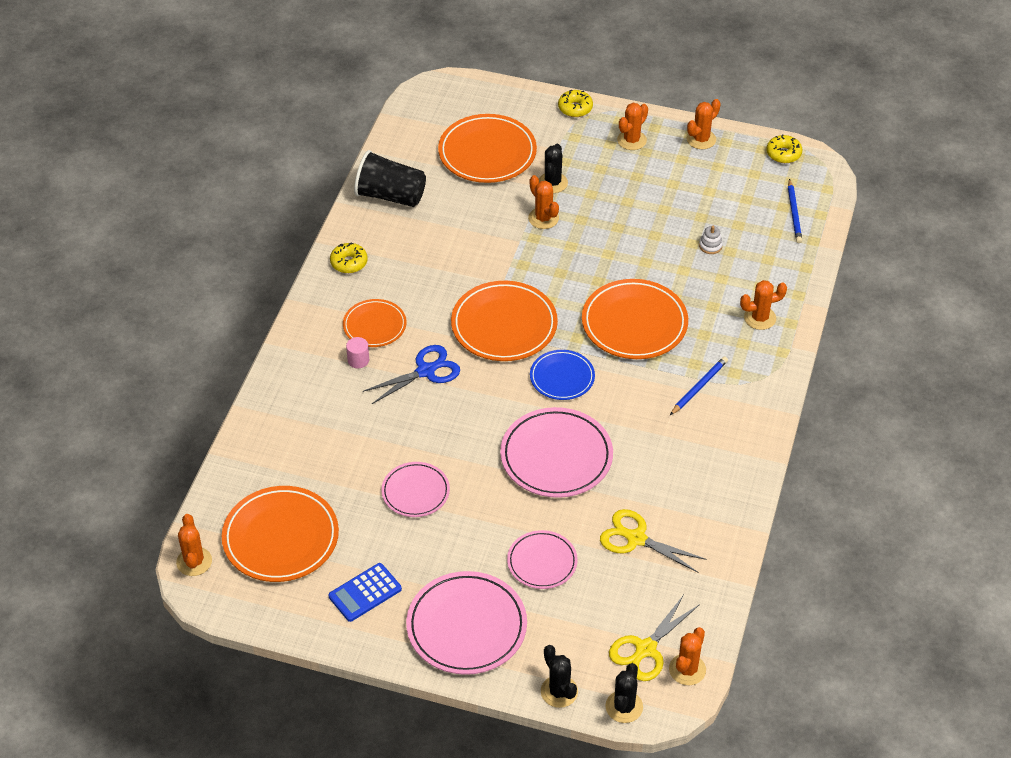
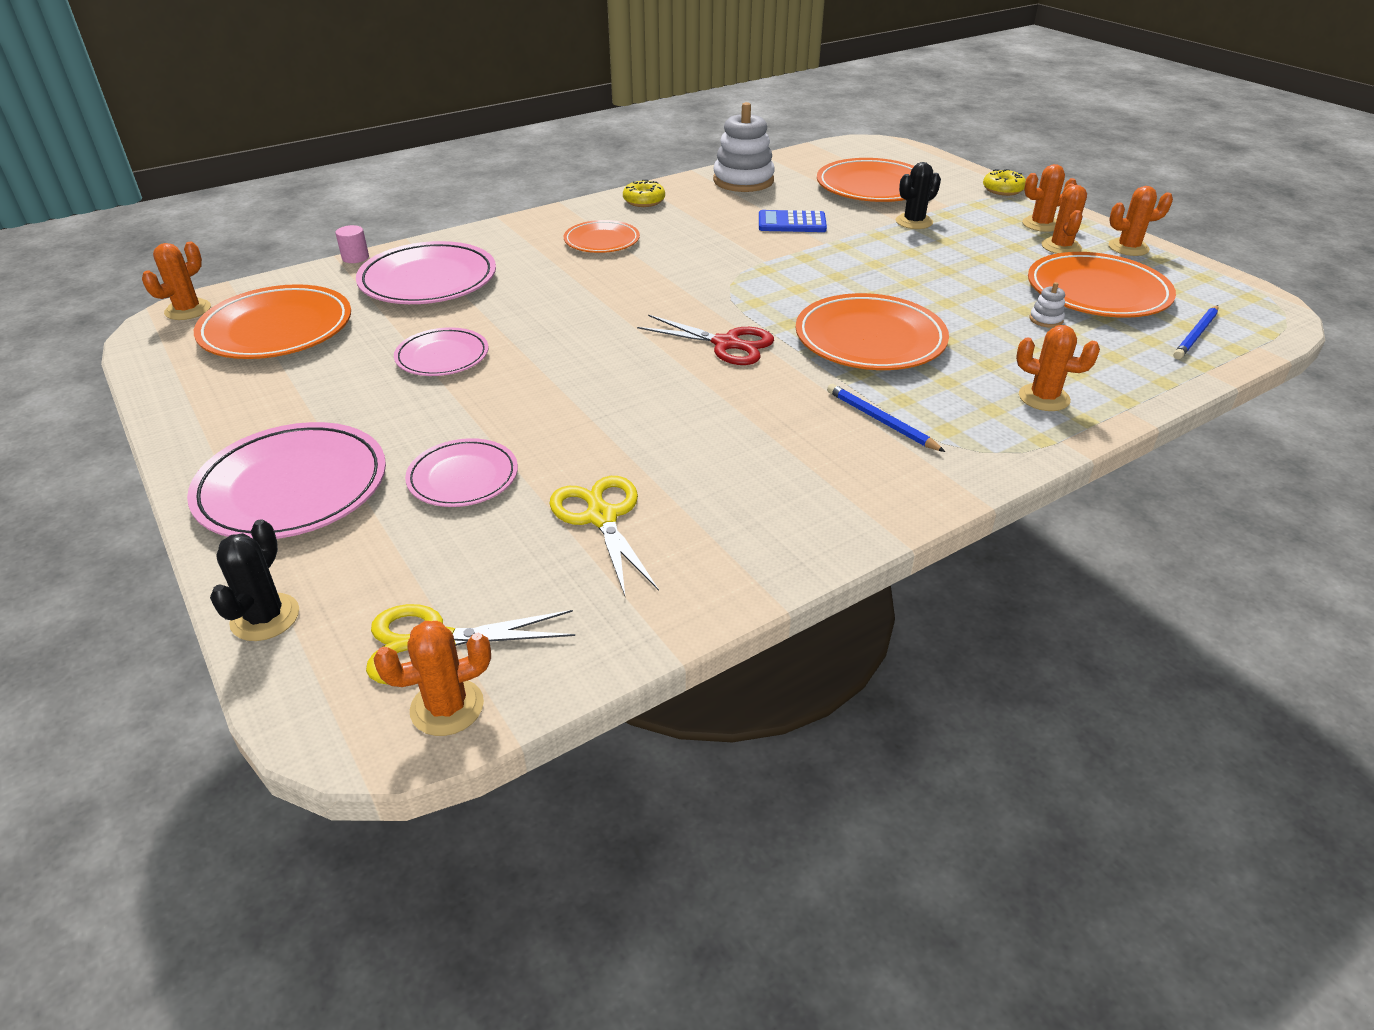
camera: 40 degrees right, 10 degrees down
blue calculator [328,563,402,622] -> blue calculator moved to [759,210,827,232]
pink cylinder [346,337,369,368] -> pink cylinder moved to [335,225,369,263]
black cup [354,150,426,207] -> white stacking toy [713,102,775,192]
blue scissors [362,345,460,405] -> none
orange plate [451,281,558,361] -> orange plate moved to [1028,252,1176,318]
pink plate [500,407,613,498] -> pink plate moved to [356,241,496,304]
orange cactus [528,175,559,229] -> orange cactus moved to [1041,183,1087,254]
blue plate [530,350,595,400] -> red scissors [637,315,774,365]
black cactus [605,663,643,723] -> none
blue pencil [670,356,728,415] -> blue pencil turned 120 degrees counterclockwise [827,384,945,452]
yellow donut [766,134,802,163] -> none

